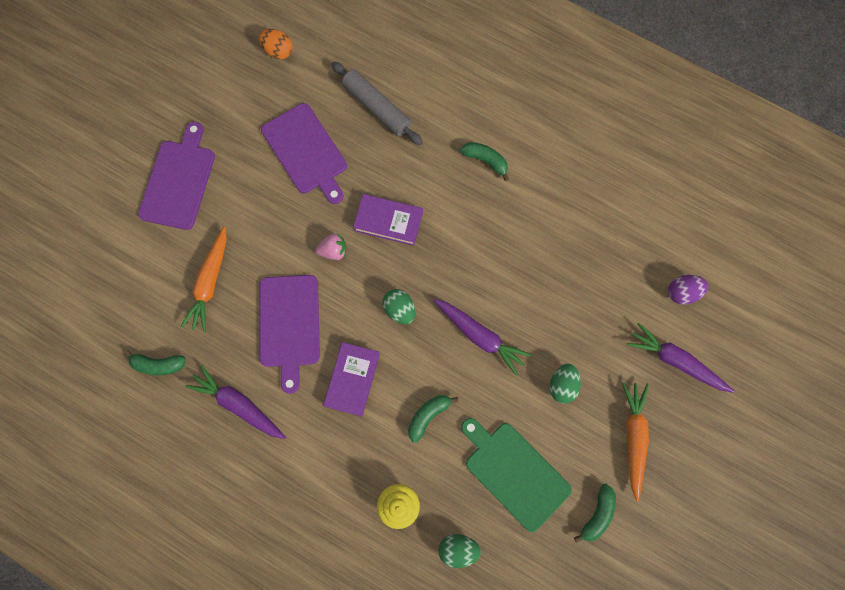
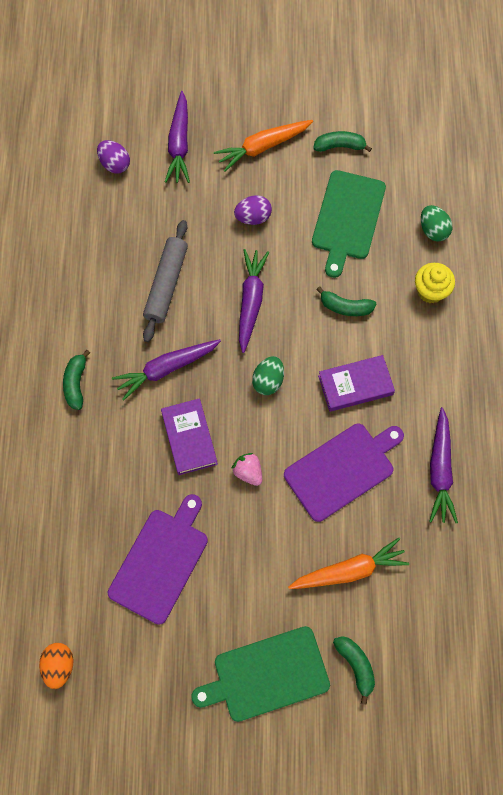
camera: 120 degrees left, 5 degrees down
green banana [124,350,186,375] -> green banana moved to [333,636,375,705]
purple cutting board [138,122,215,230] -> green cutting board [191,626,330,722]
grey rolling pin [331,61,422,145] -> grey rolling pin moved to [143,220,188,342]
green egg [550,364,581,404] -> purple egg [234,195,272,225]
none -> purple carrot [112,339,221,401]

